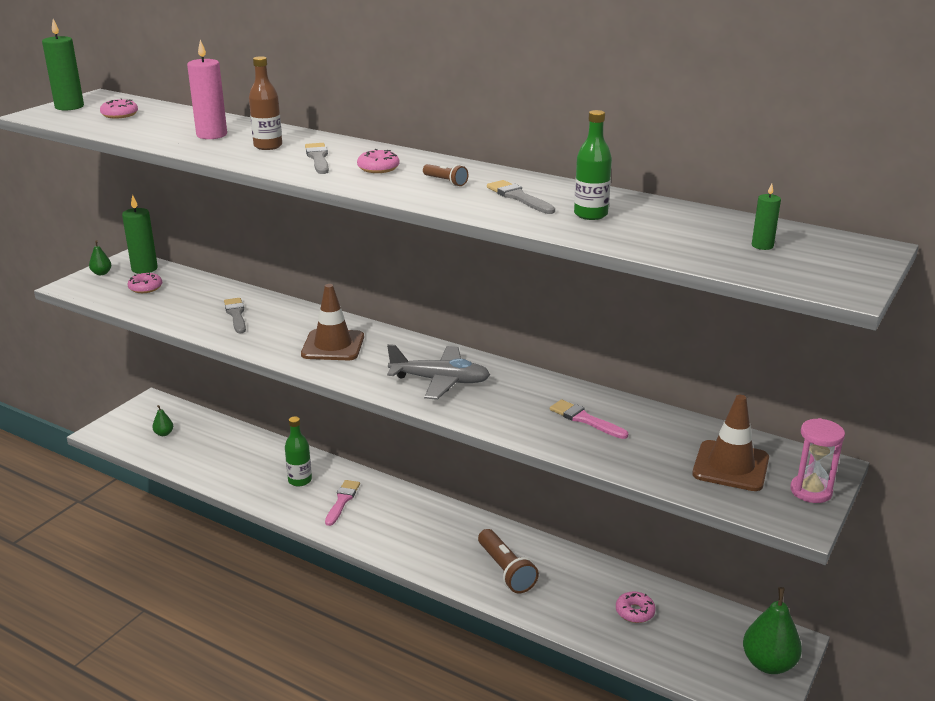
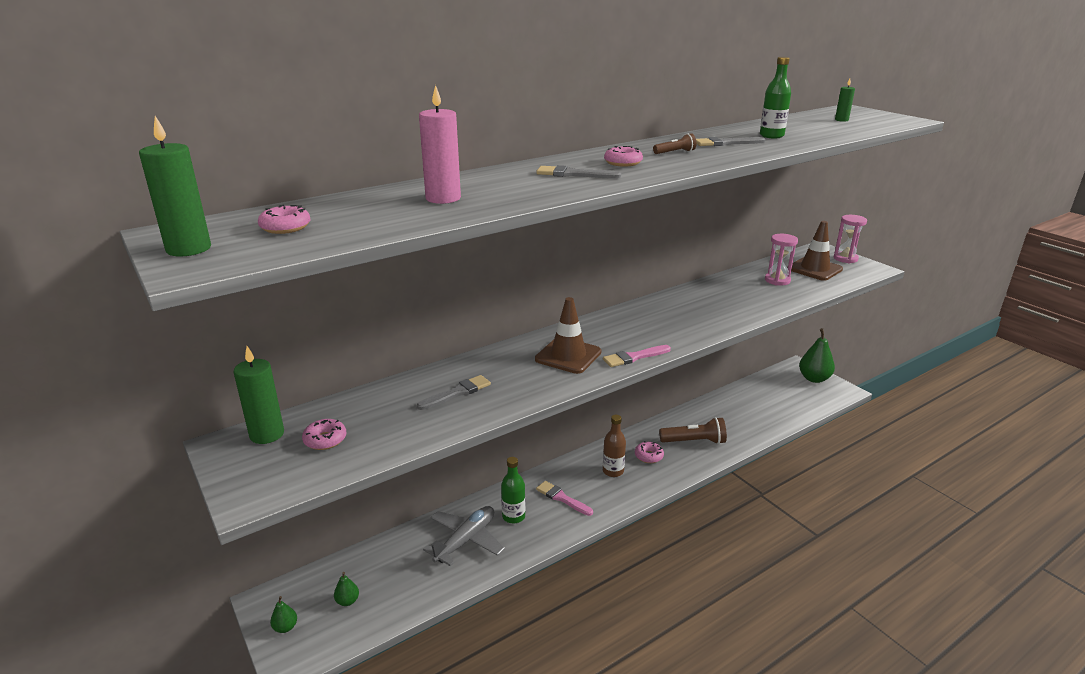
camera: 65 degrees left, 0 degrees up
green pear [89,240,111,275] -> green pear moved to [270,596,297,633]
grey brush [224,298,246,333] -> grey brush turned 135 degrees clockwise [417,375,491,410]
brown bottle [249,56,282,150] -> brown bottle moved to [603,415,626,477]
grey plane [387,344,490,400] -> grey plane moved to [423,506,505,566]
pink brush [550,399,628,439] -> pink brush moved to [603,345,671,367]
pink donut [616,591,656,623] -> pink donut moved to [635,441,664,463]
none -> pink hourglass [765,234,798,285]

